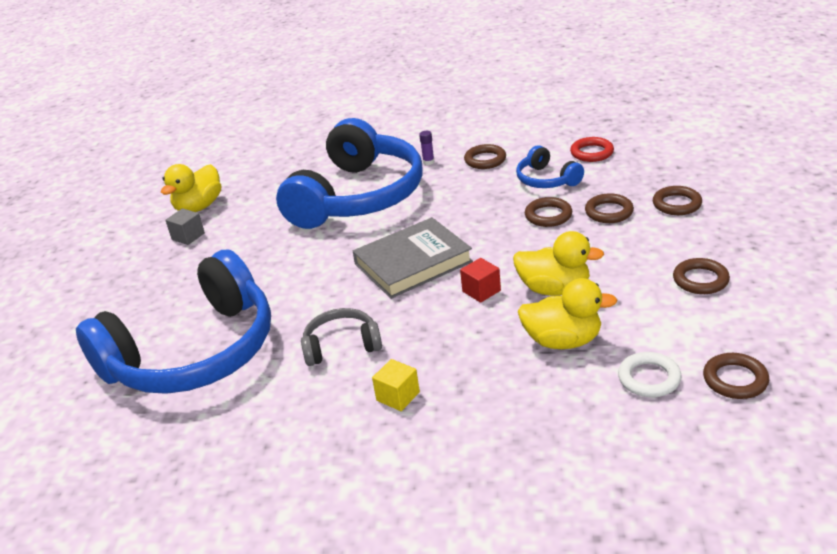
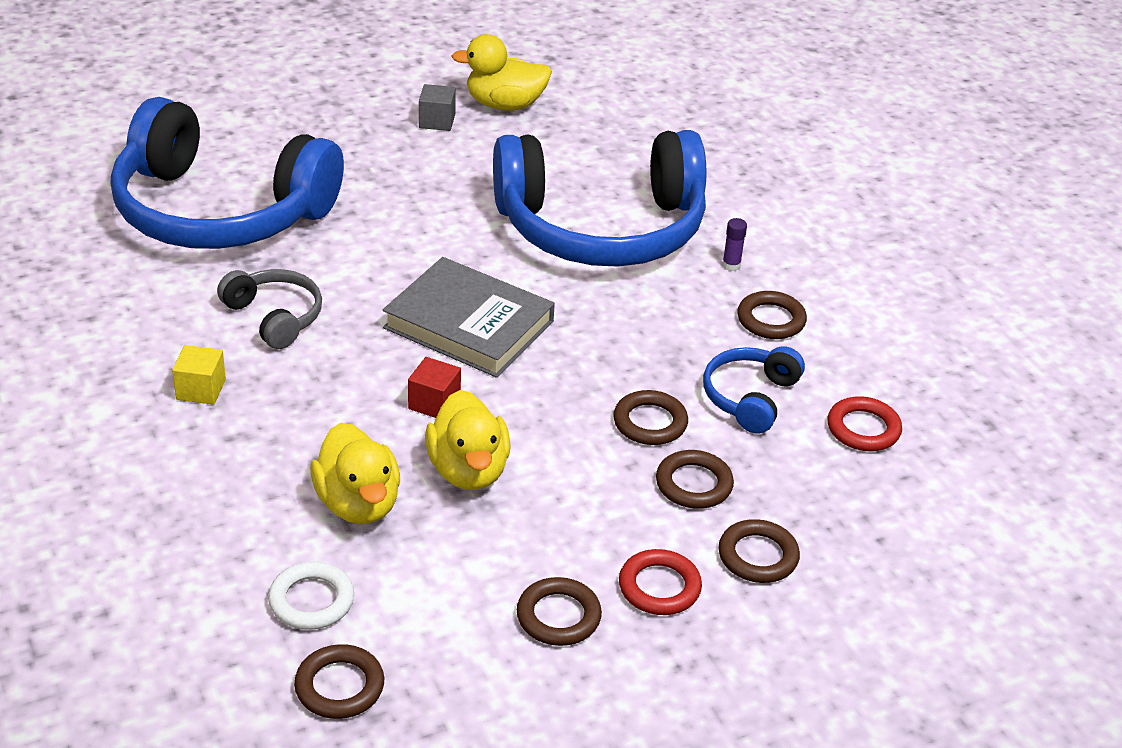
camera: 55 degrees right, 5 degrees up
none -> red ring [619,549,702,615]

